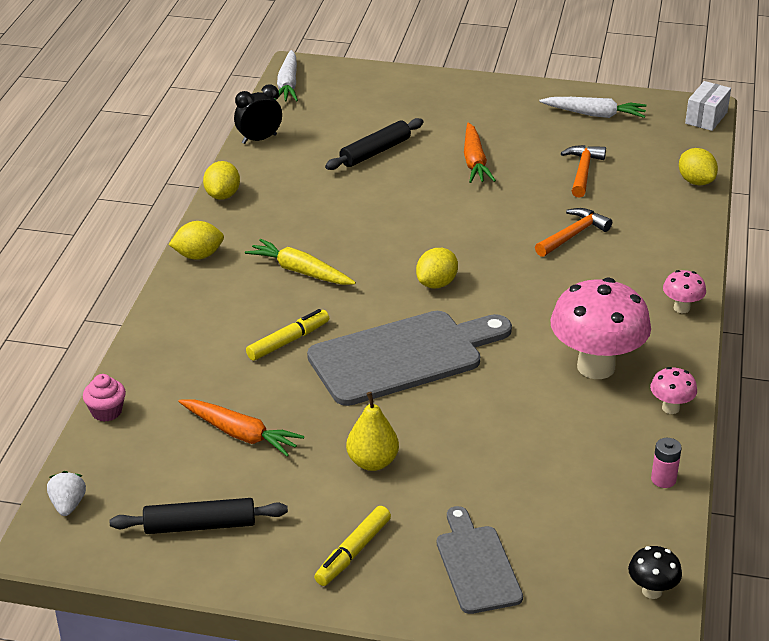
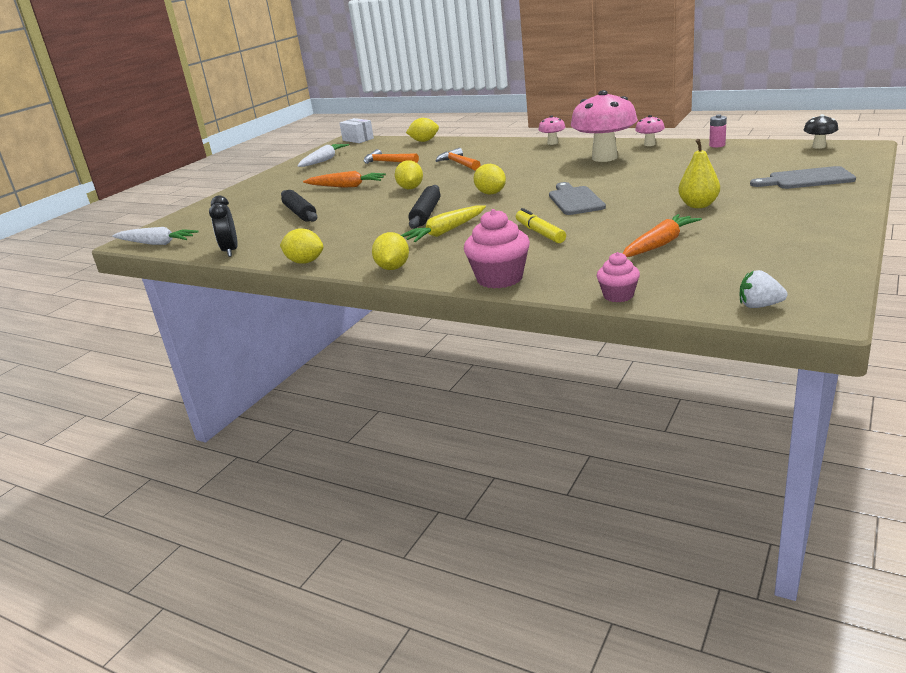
camera: 70 degrees left, 10 degrees down
black rolling pin [110,498,288,534] -> black rolling pin moved to [409,185,440,229]
grey cutting board [307,311,512,406] -> grey cutting board [549,182,606,215], size x0.58
yellow marker [314,506,391,586] -> none
none -> yellow lemon [395,160,423,189]
none -> pink cupcake [464,209,530,289]

